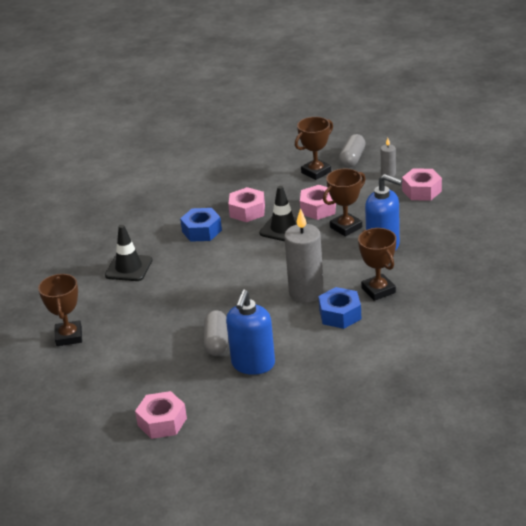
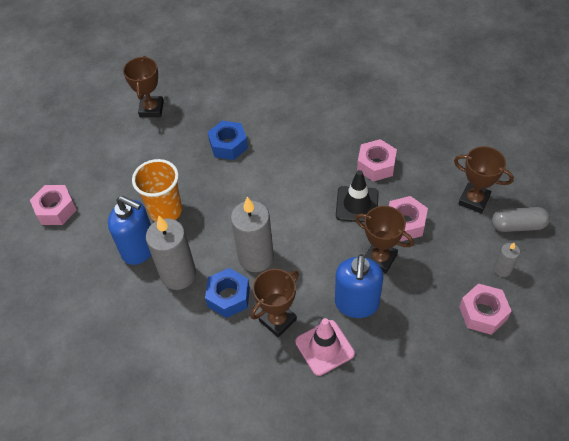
camera: 70 degrees right, 20 degrees up
brown trophy [38,274,82,346] -> brown trophy turned 60 degrees counterclockwise [123,56,164,117]
black traffic cone [105,225,152,281] -> none
blue nut [180,208,222,242] -> blue nut moved to [208,121,248,160]
grey capsule [204,310,228,356] -> orange cup [132,159,182,222]
blue soap dispenser [226,290,275,375] -> blue soap dispenser turned 150 degrees counterclockwise [108,196,151,265]
none -> grey candle [146,216,196,290]
none -> pink traffic cone [295,318,355,376]

